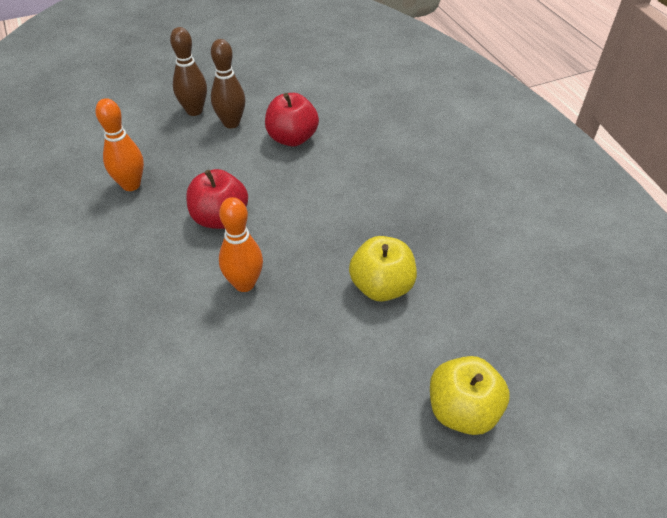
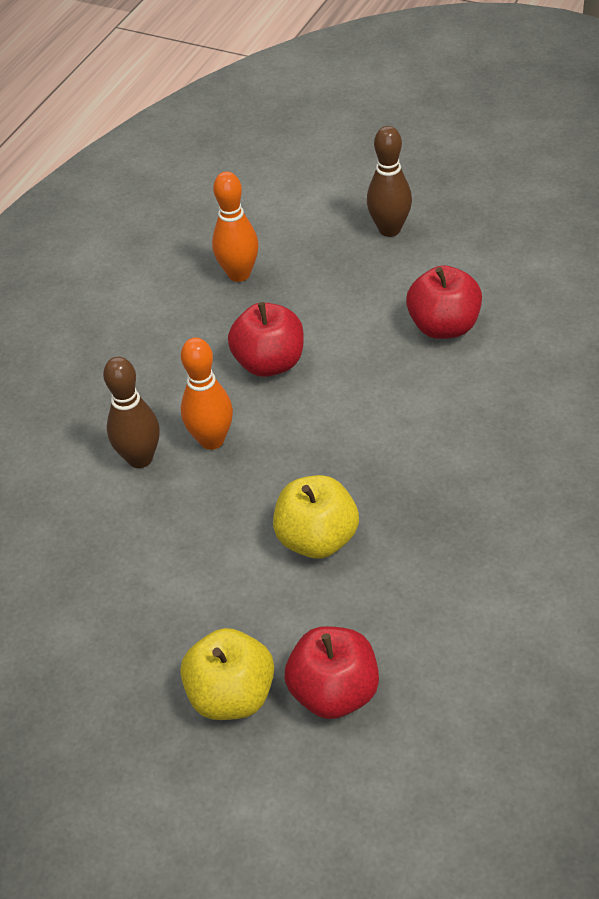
camera: 55 degrees right, 0 degrees up
brown bowling pin [211,39,245,128] -> brown bowling pin moved to [103,357,160,468]
none -> red apple [285,626,379,719]

